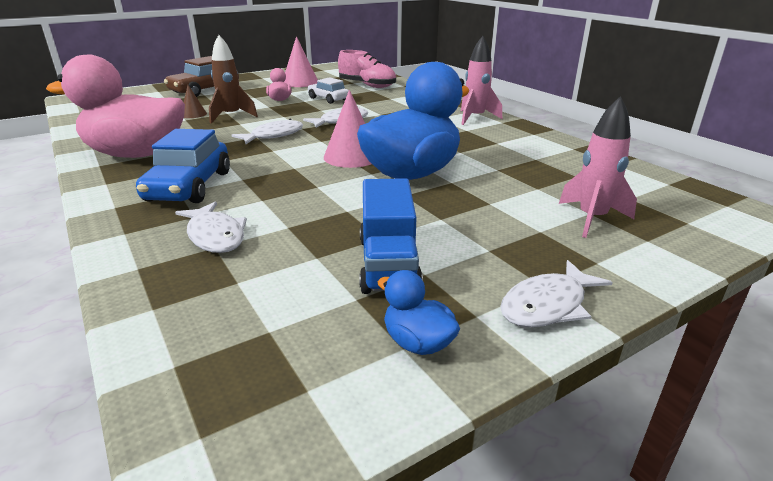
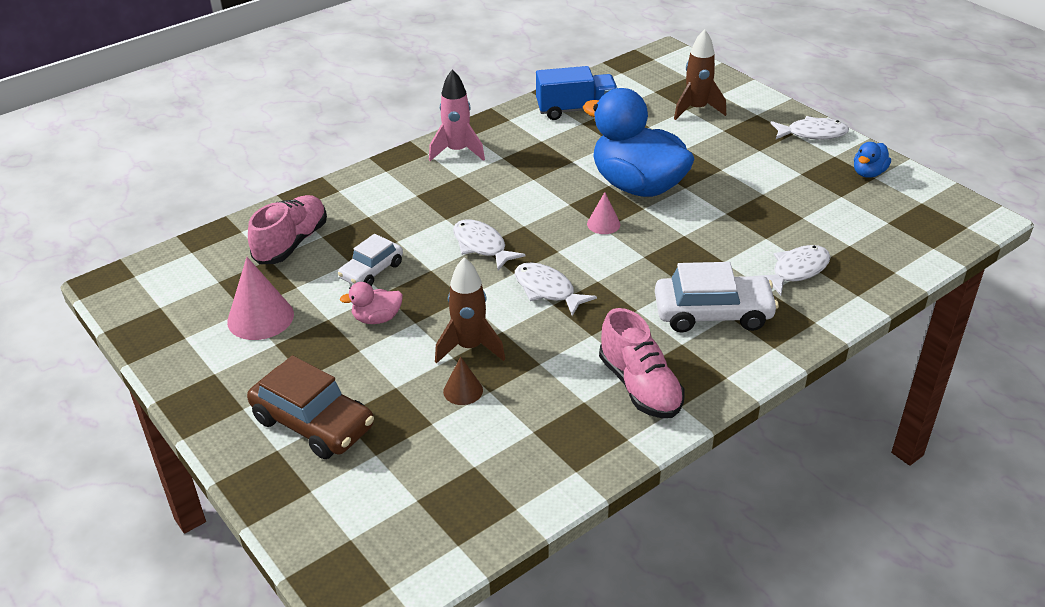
camera: 95 degrees left, 10 degrees up
pink duck [46,55,185,158] -> pink shoe [599,308,685,418]
blue car [136,129,230,203] -> white car [655,262,779,332]
pink cone [324,90,372,168] -> pink cone [587,192,620,234], size x0.56
blue truck [359,178,423,294] -> blue truck moved to [536,66,617,120]
white fish [500,260,613,327] -> white fish turned 45 degrees counterclockwise [771,116,849,140]
pink rocket [559,96,637,238] -> brown rocket [674,29,726,120]

